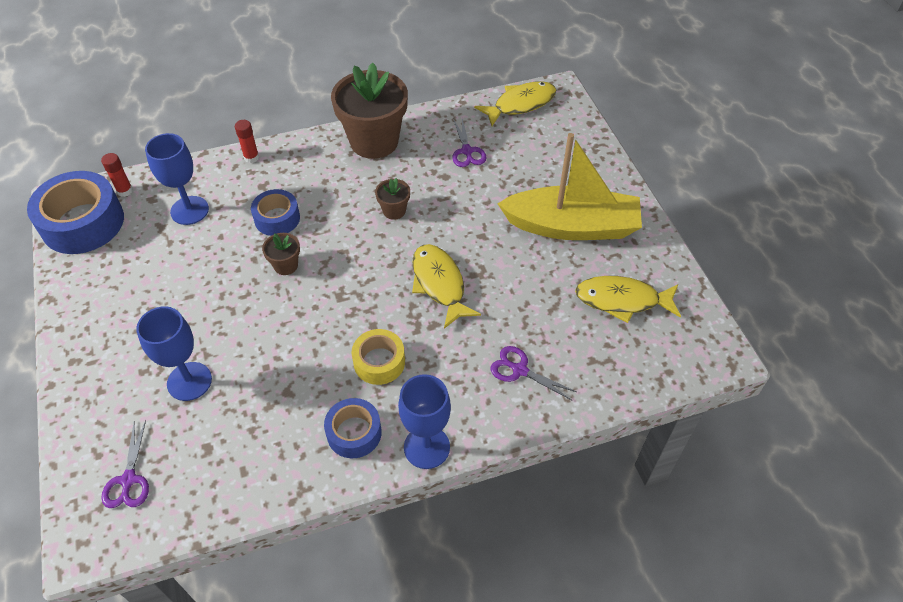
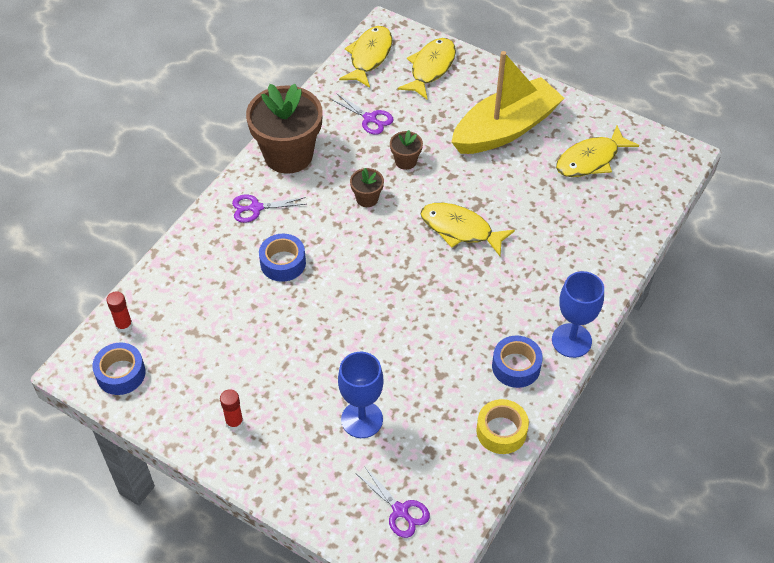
camera: 40 degrees left, 0 degrees up
blue tape [27,171,124,254] -> blue tape [92,343,146,395], size x0.57
blue goblet [145,133,209,225] -> none
red glue stick [235,120,259,163] -> red glue stick moved to [220,389,244,431]
brown flower pot [262,233,300,275] -> brown flower pot moved to [390,130,423,170]
yellow tape [352,329,405,385] -> yellow tape moved to [477,399,529,454]
purple scissors [490,346,577,400] -> purple scissors moved to [232,195,306,223]
none -> yellow fish [398,38,456,100]

